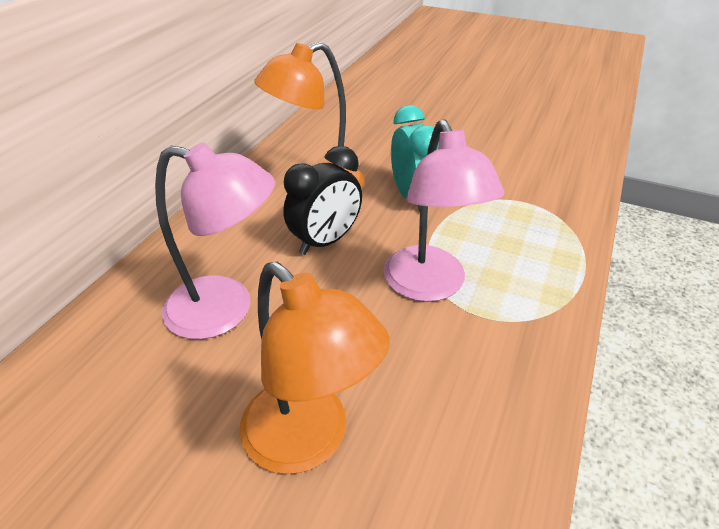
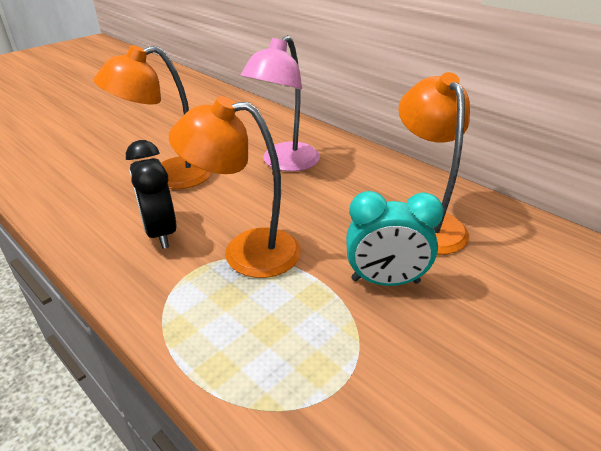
camera: 110 degrees right, 5 degrees down
black clock [283,146,362,255] -> black clock moved to [126,140,177,249]
pink lamp [383,119,504,302] -> orange lamp [169,96,301,278]

